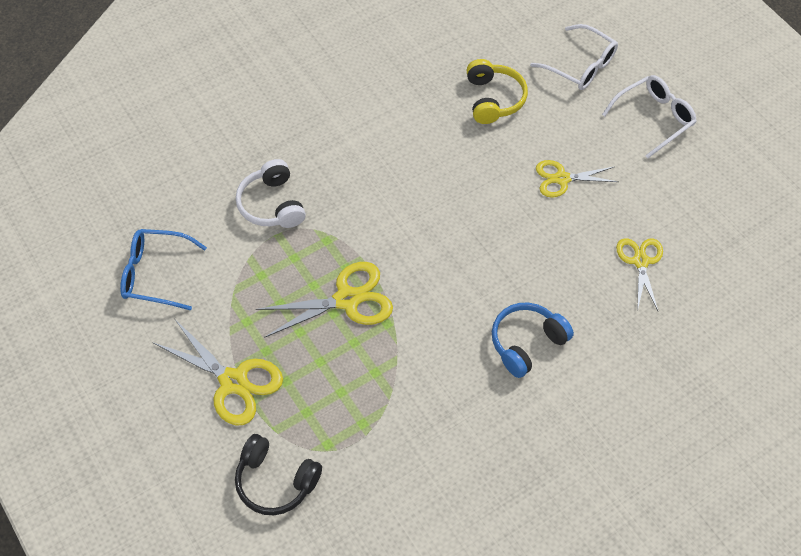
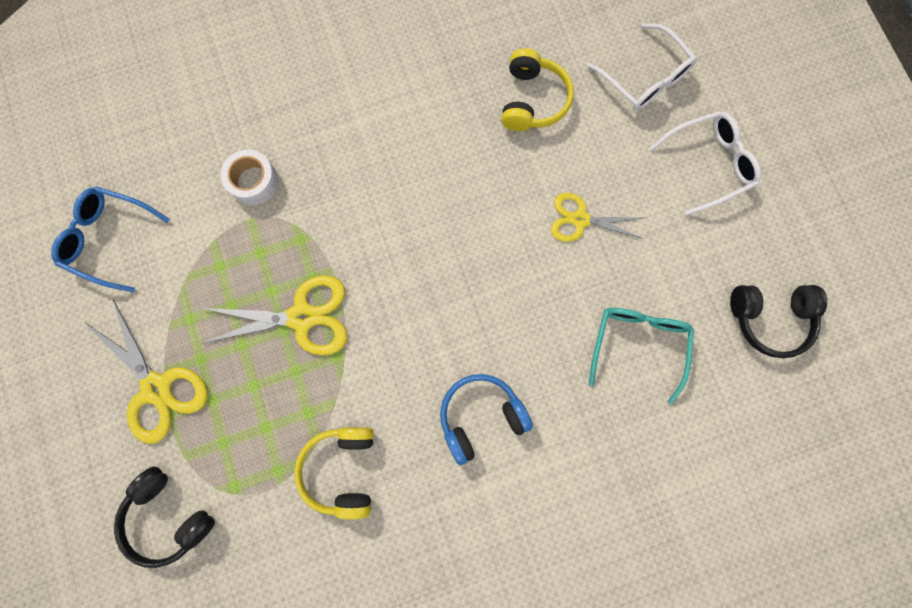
camera: 15 degrees right, 20 degrees up
white headphones [236,159,306,228] -> white tape [221,149,278,205]
yellow scissors [616,238,663,311] -> turquoise glasses [589,308,694,404]
none -> yellow headphones [294,427,374,520]
none -> black headphones [730,285,827,358]

